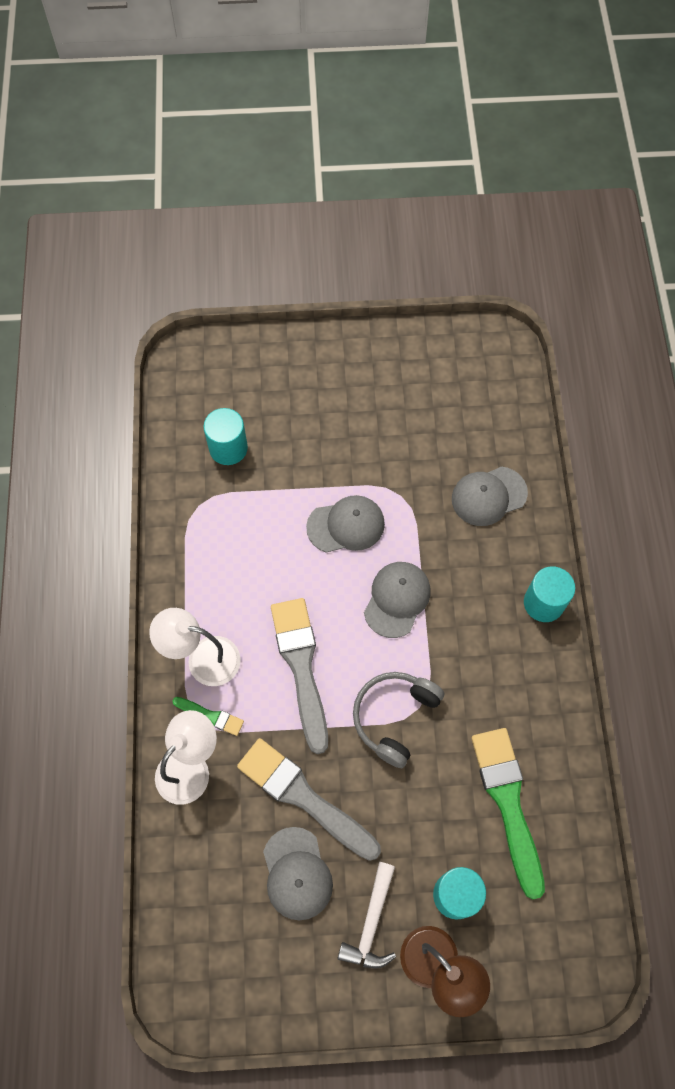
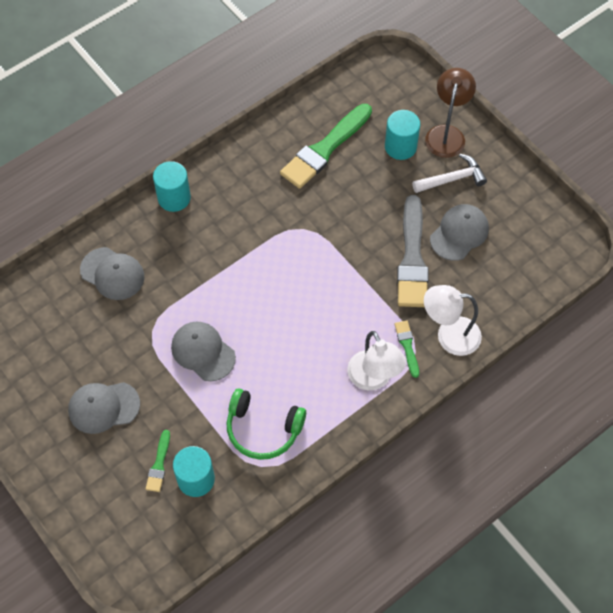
camera: 125 degrees left, 5 degrees down
grey brush [271,598,328,754] -> none
grey headphones [353,672,444,768] -> none
grey cap [364,562,431,638] -> grey cap moved to [68,382,140,434]
none -> green brush [146,430,170,492]
none -> green headphones [226,388,306,460]

